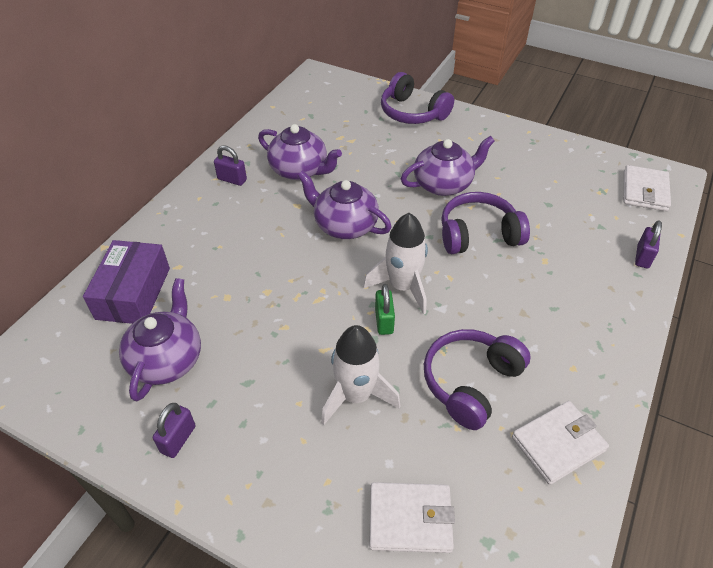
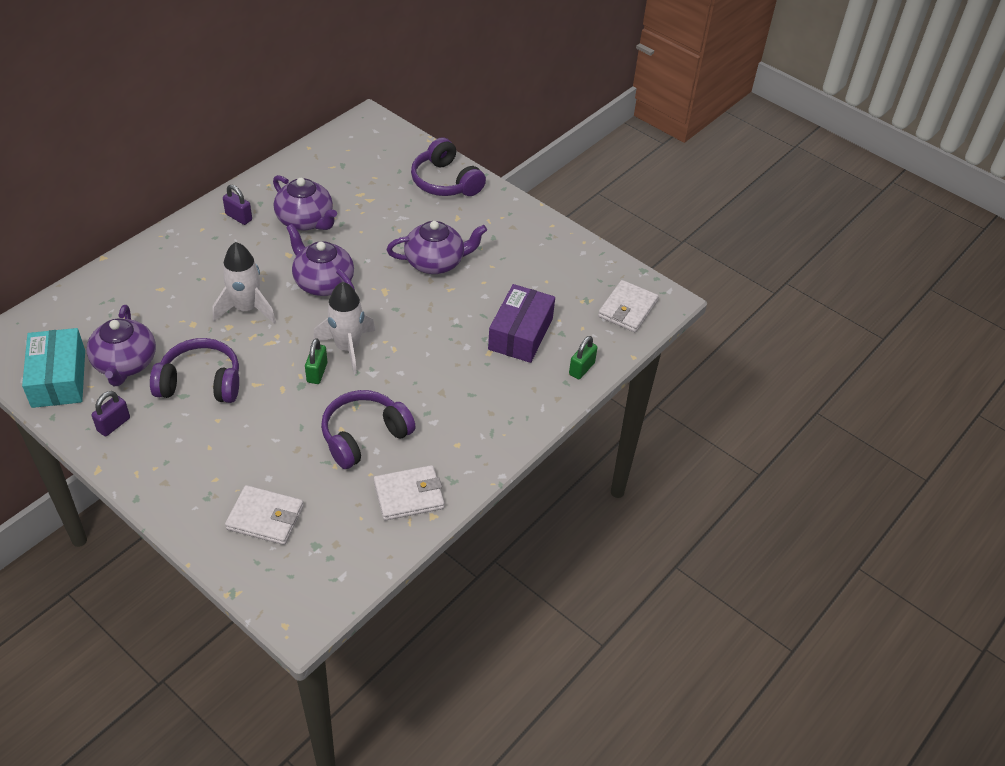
camera: 10 degrees right, 0 degrees up
purple box [83,240,170,324] -> purple box moved to [488,284,555,363]
purple teapot [119,278,201,401] -> purple teapot turned 150 degrees clockwise [87,305,156,386]
white rocket [321,325,400,425] -> white rocket moved to [213,242,276,324]
purple headphones [441,192,530,254] -> purple headphones moved to [150,338,239,403]
purple padlock [635,220,662,269] -> green padlock [569,336,598,379]
none -> turquoise box [22,328,85,408]

